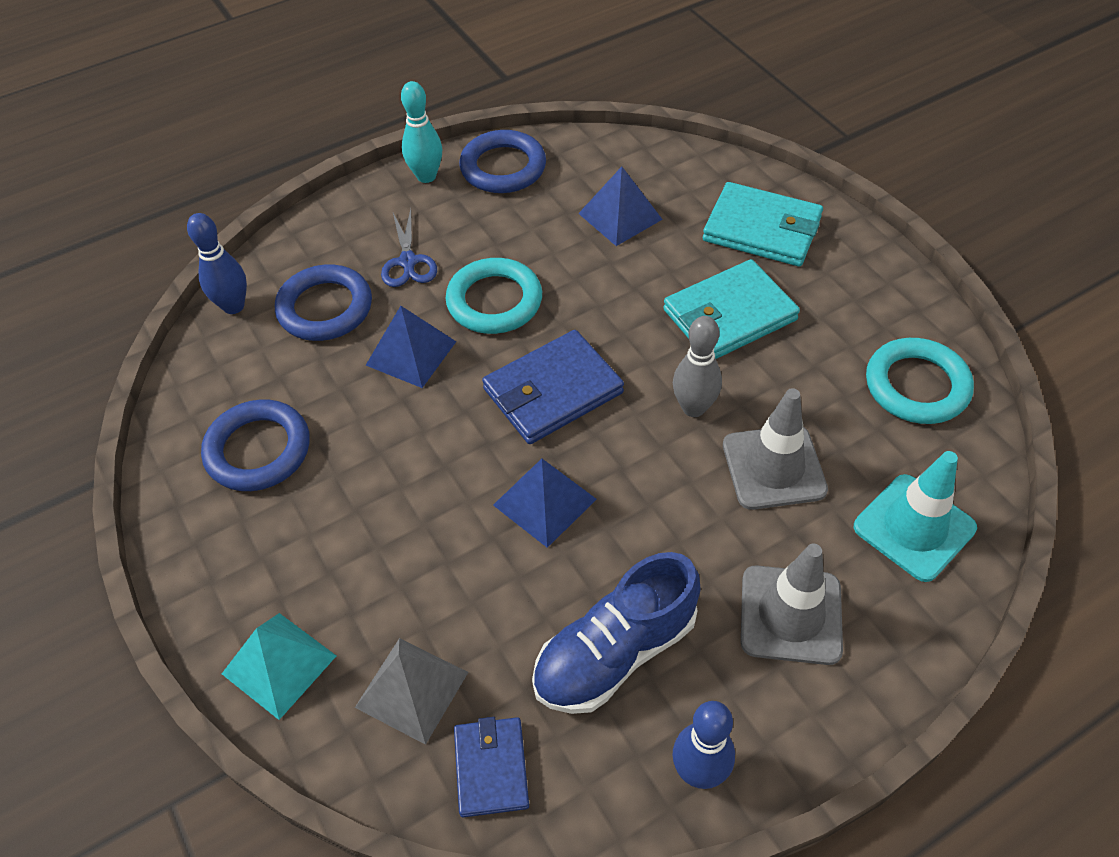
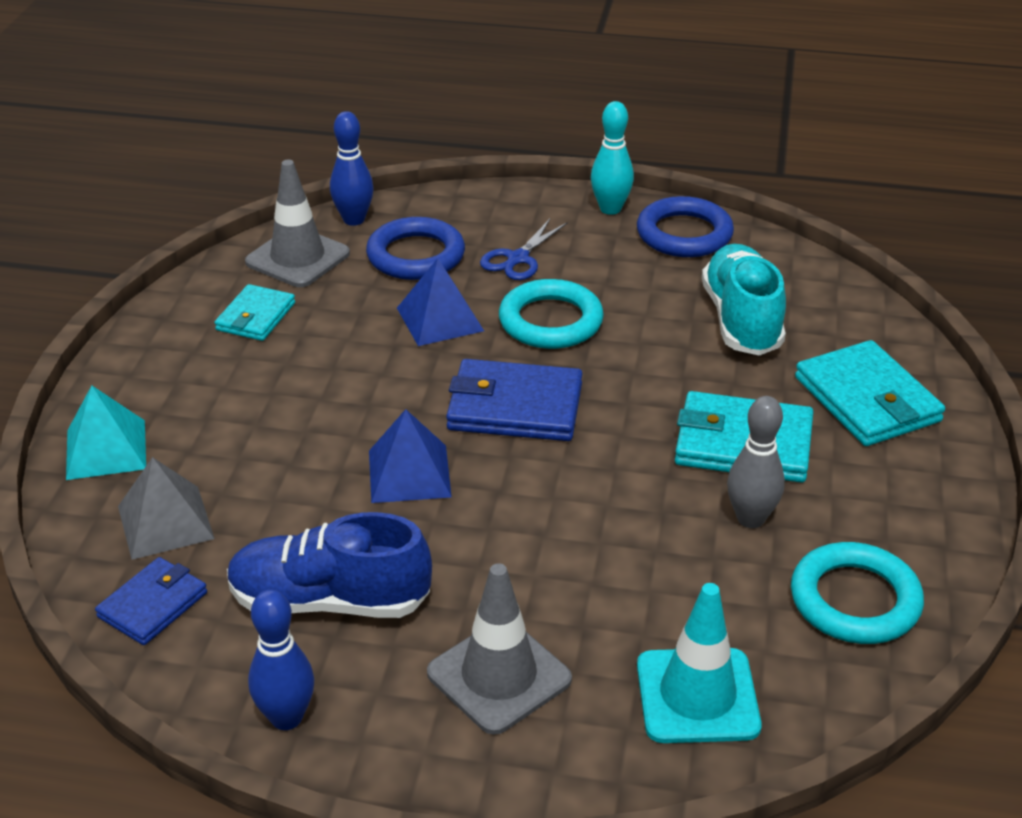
camera: 40 degrees right, 15 degrees down
blue ring [201,399,310,491] -> turquoise wallet [215,284,295,341]
blue pyramid [578,166,663,246] -> turquoise shoe [702,244,786,355]
grey bowling pin [673,316,722,417] -> grey bowling pin moved to [727,396,785,528]
grey traffic cone [723,388,828,510] -> grey traffic cone moved to [245,160,350,287]

